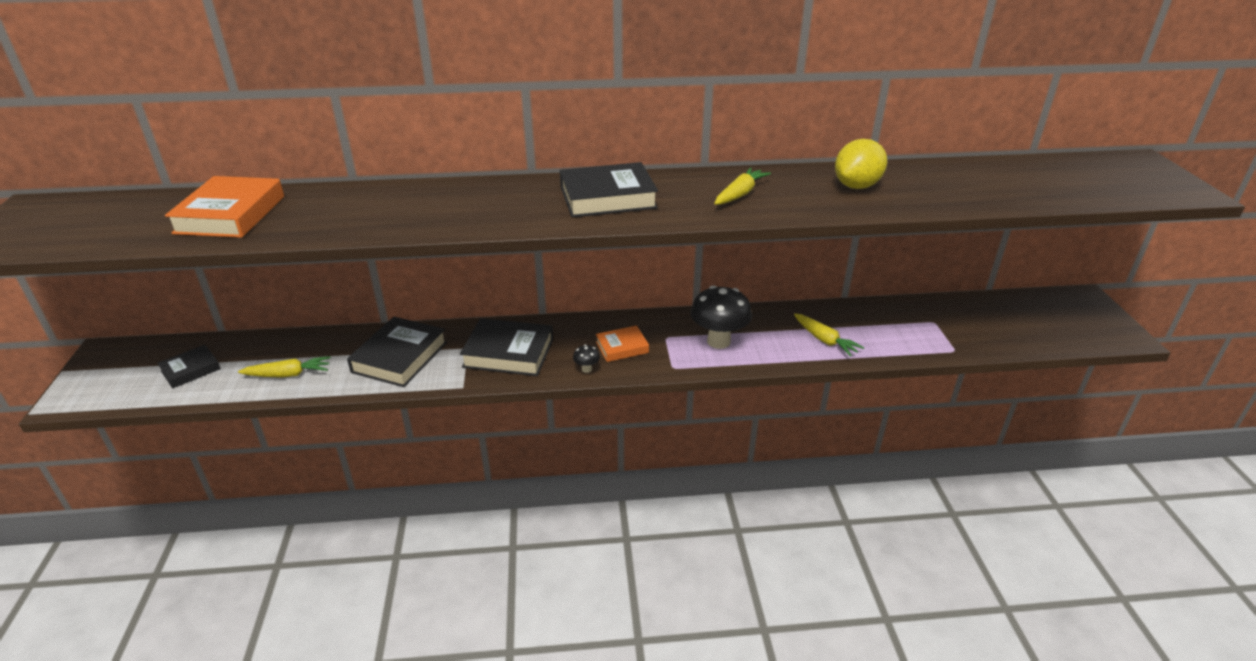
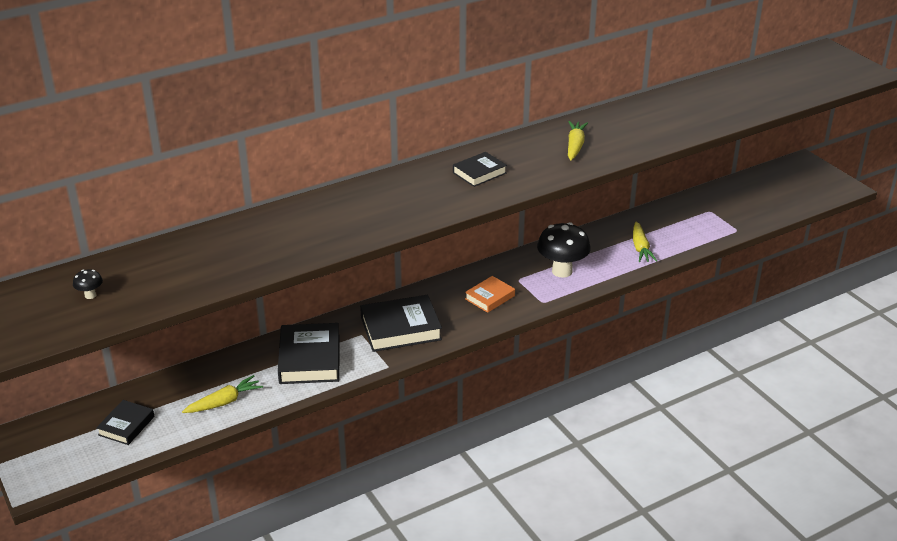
camera: 25 degrees left, 0 degrees up
orange book [165,176,284,238] -> none
black book [560,162,658,217] -> black book [453,152,507,187], size x0.58
black mushroom [573,345,600,373] -> black mushroom moved to [73,269,103,299]
yellow carrot [794,313,865,357] -> yellow carrot turned 60 degrees clockwise [633,221,657,262]
yellow lemon [835,139,887,189] -> none

